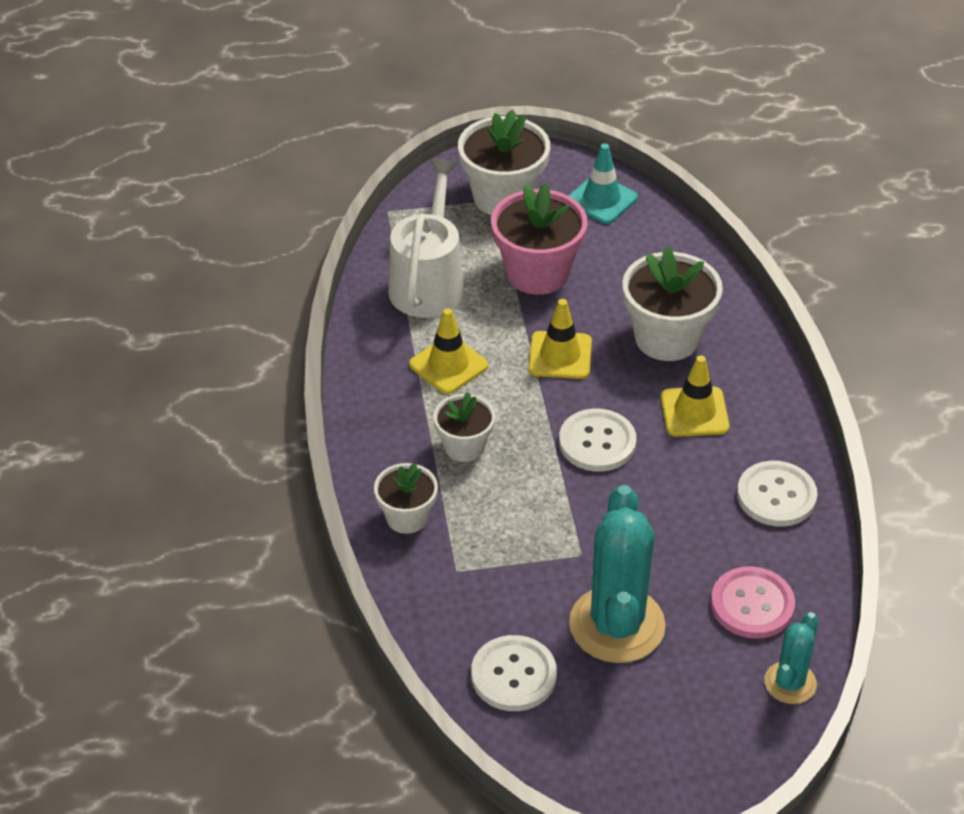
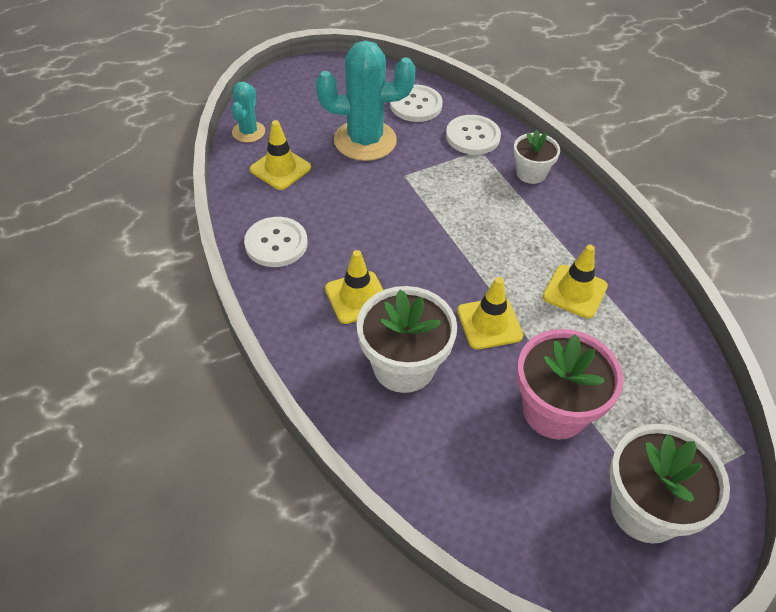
camera: 160 degrees right, 5 degrees up
white watering can [388,158,464,318] -> none
white flower pot [434,392,495,462] -> none
white button [559,409,636,472] -> white button moved to [446,115,501,155]
turquoise traffic cone [568,144,638,224] -> none
turquoise cactus [569,485,666,663] -> turquoise cactus turned 75 degrees counterclockwise [316,40,415,161]
pink button [711,566,795,639] -> yellow traffic cone [250,120,311,190]

